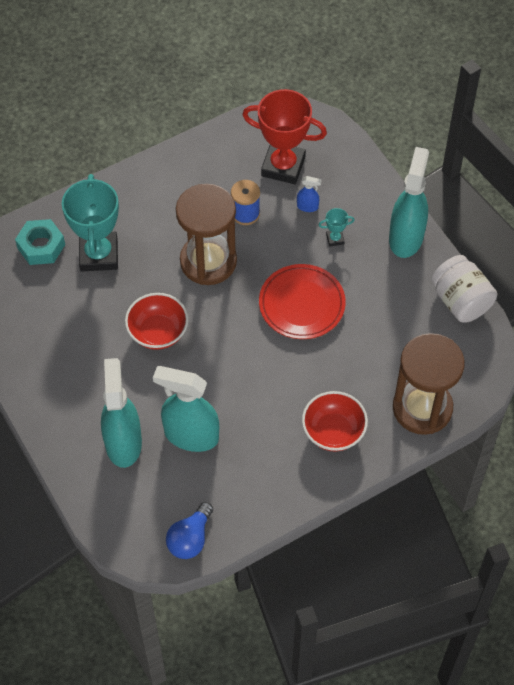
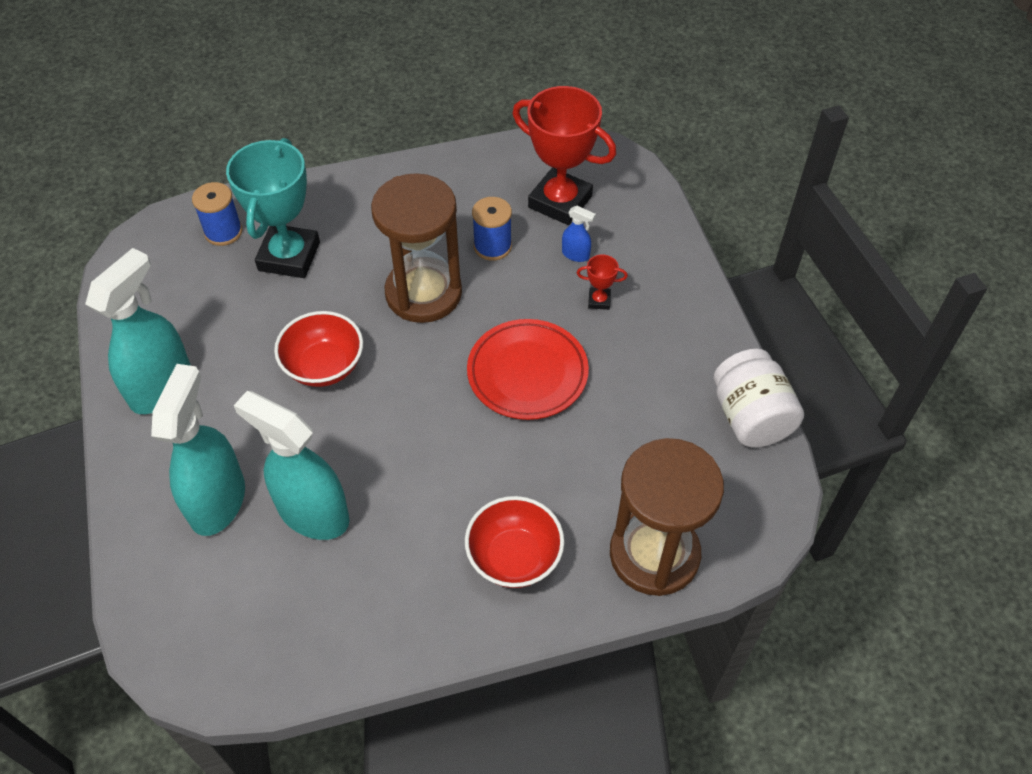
camera: 15 degrees right, 5 degrees down
turquoise nut [15,219,65,265] -> blue spool [192,182,242,246]
blue light bulb [166,502,213,559] -> none
turquoise trophy [319,208,355,247] -> red trophy [577,255,628,310]
turquoise spray bottle [389,147,429,258] -> turquoise spray bottle moved to [85,248,191,414]

